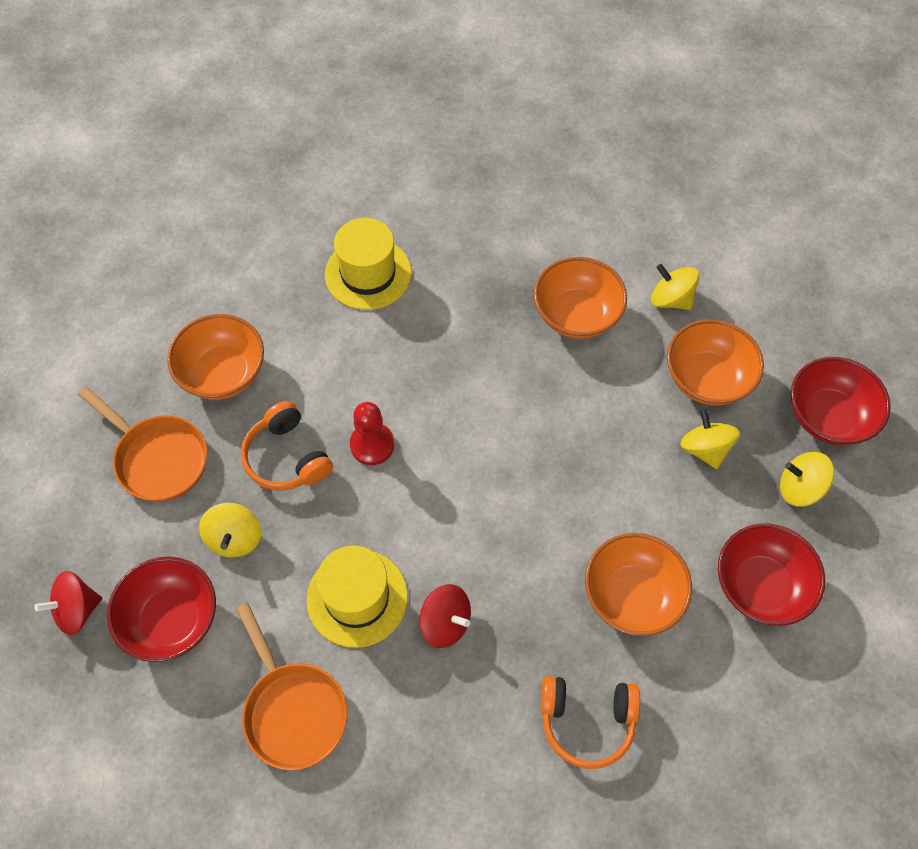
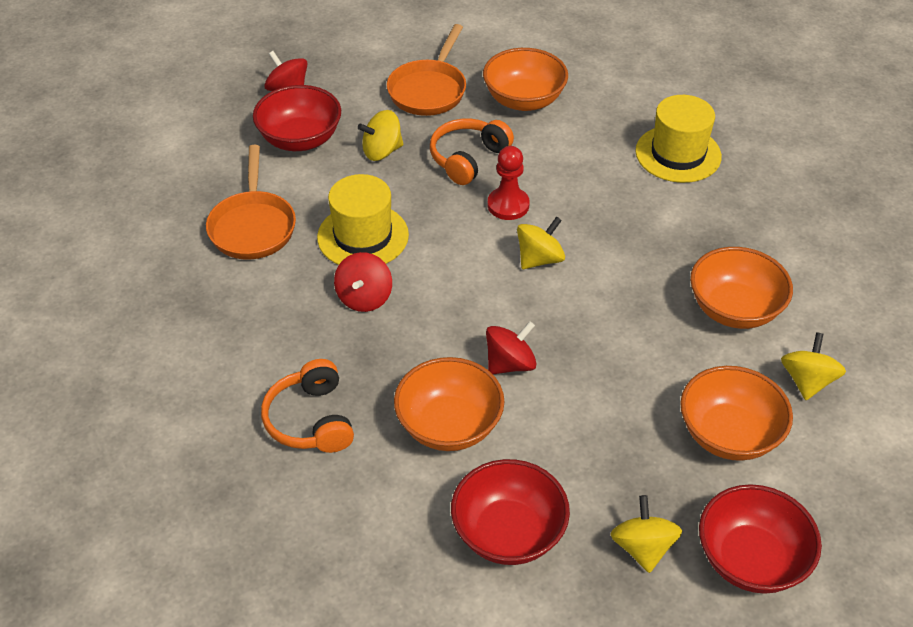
camera: 70 degrees right, 15 degrees down
orange pan [236,603,347,770] -> orange pan turned 45 degrees counterclockwise [206,145,296,260]
yellow spinning top [680,409,740,469] -> yellow spinning top moved to [517,216,565,269]
none -> red spinning top [486,321,537,374]

